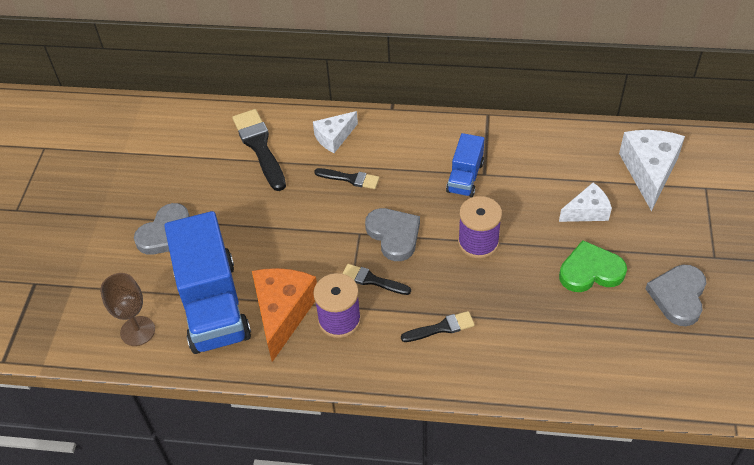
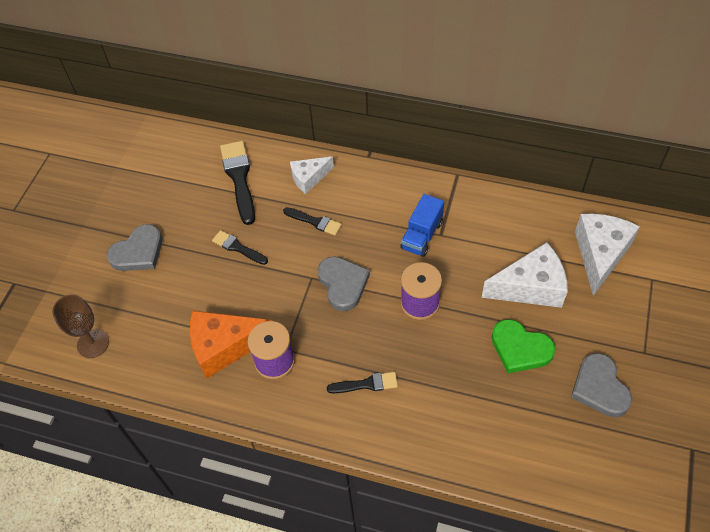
camera: 10 degrees right, 5 degrees up
blue truck [164,211,251,354] -> none
orange cheese [252,268,317,362] -> orange cheese turned 120 degrees counterclockwise [190,311,273,379]
black brush [342,264,411,295] -> black brush moved to [212,230,268,265]
white cheese [559,183,612,222] -> white cheese [482,242,568,308], size x1.66
green heart [559,240,627,292] -> green heart turned 150 degrees counterclockwise [492,319,556,373]
grey heart [645,265,706,326] -> grey heart turned 45 degrees counterclockwise [571,353,632,417]

